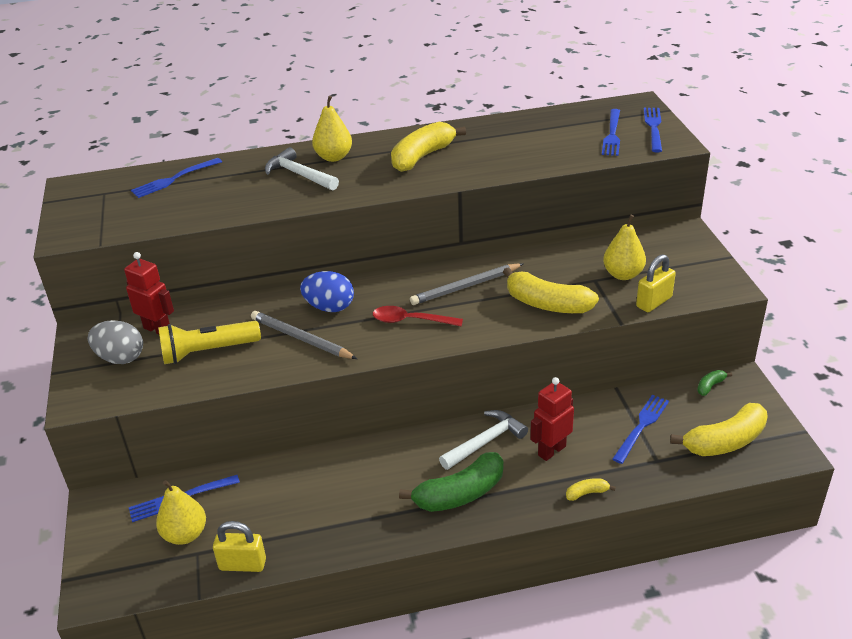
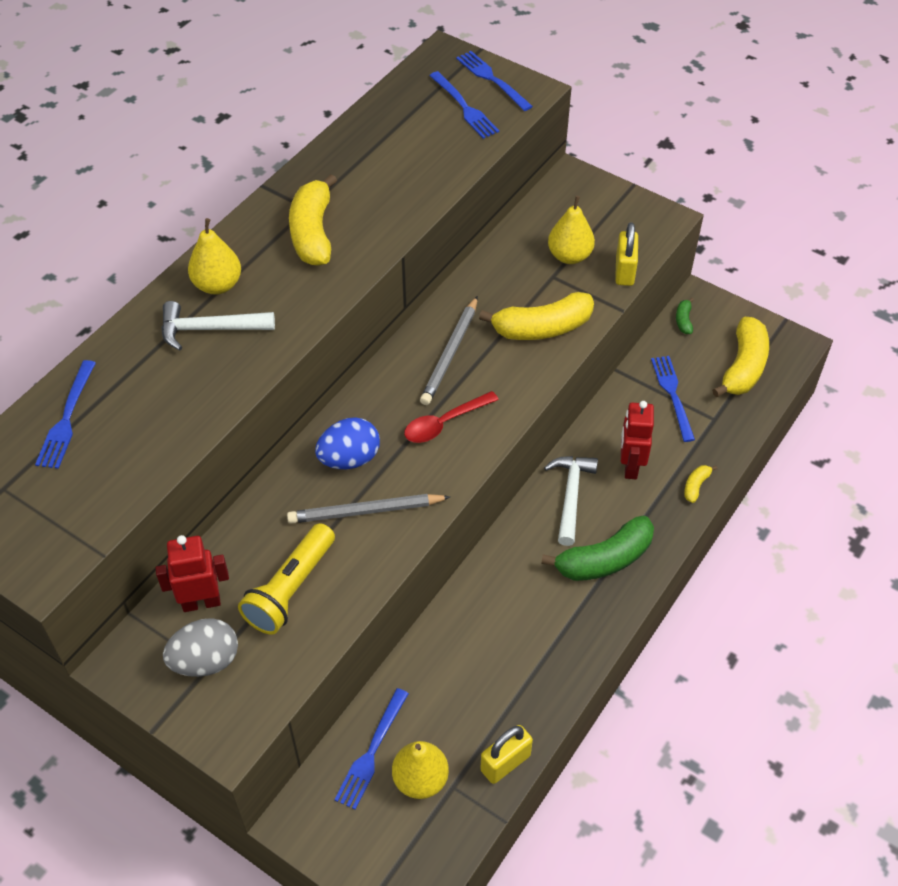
camera: 45 degrees left, 15 degrees up
green banana [399,452,504,512] -> green banana turned 45 degrees clockwise [541,516,654,581]

